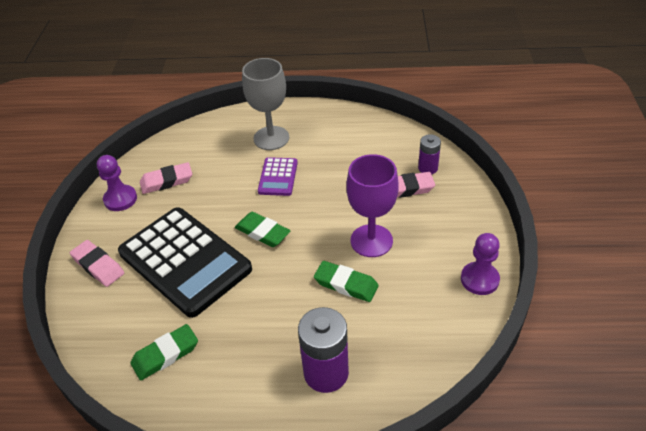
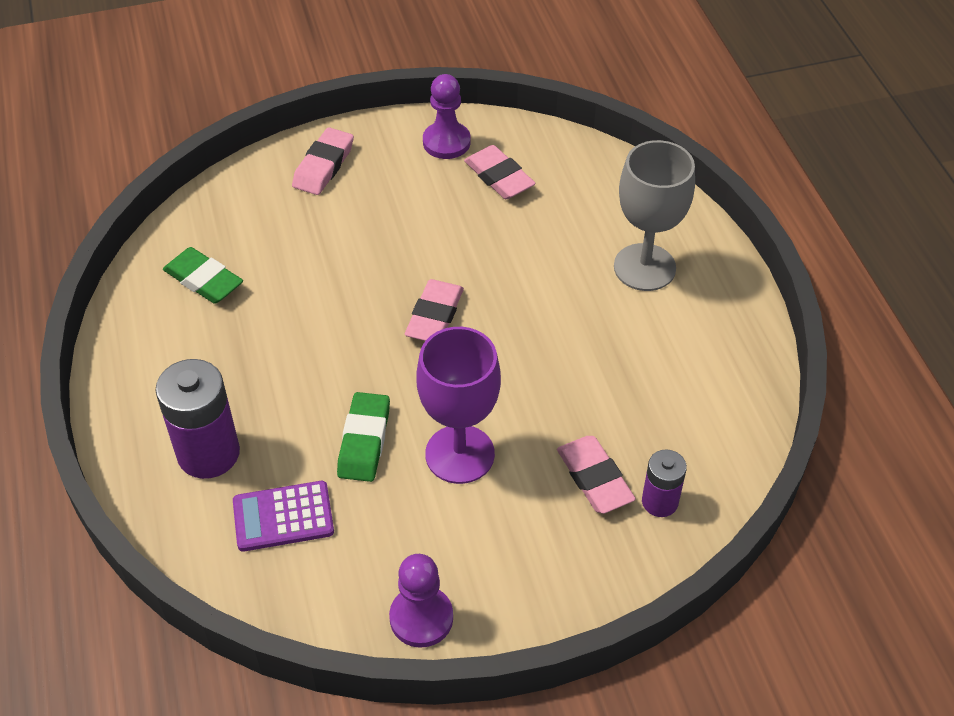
camera: 70 degrees right, 5 degrees up
black calculator [118,207,252,318] -> none
green eraser [235,212,290,247] -> pink eraser [405,279,464,341]
purple calculator [258,157,298,196] -> purple calculator moved to [233,481,334,552]

